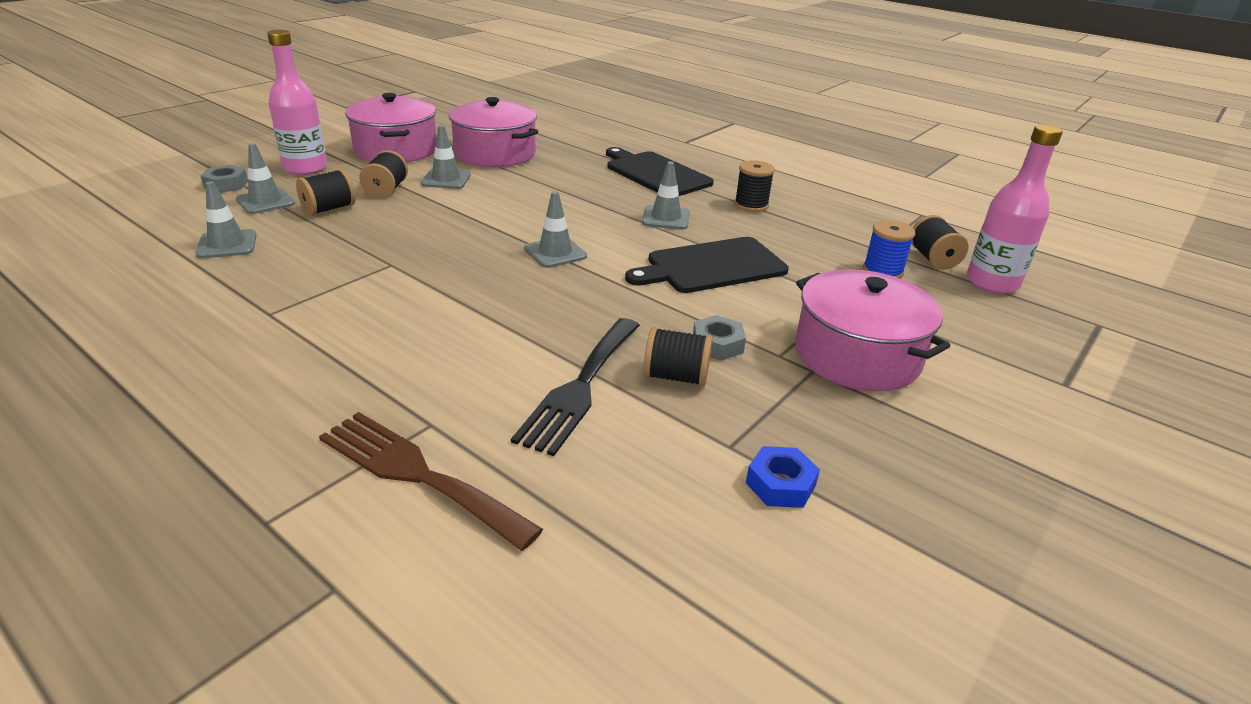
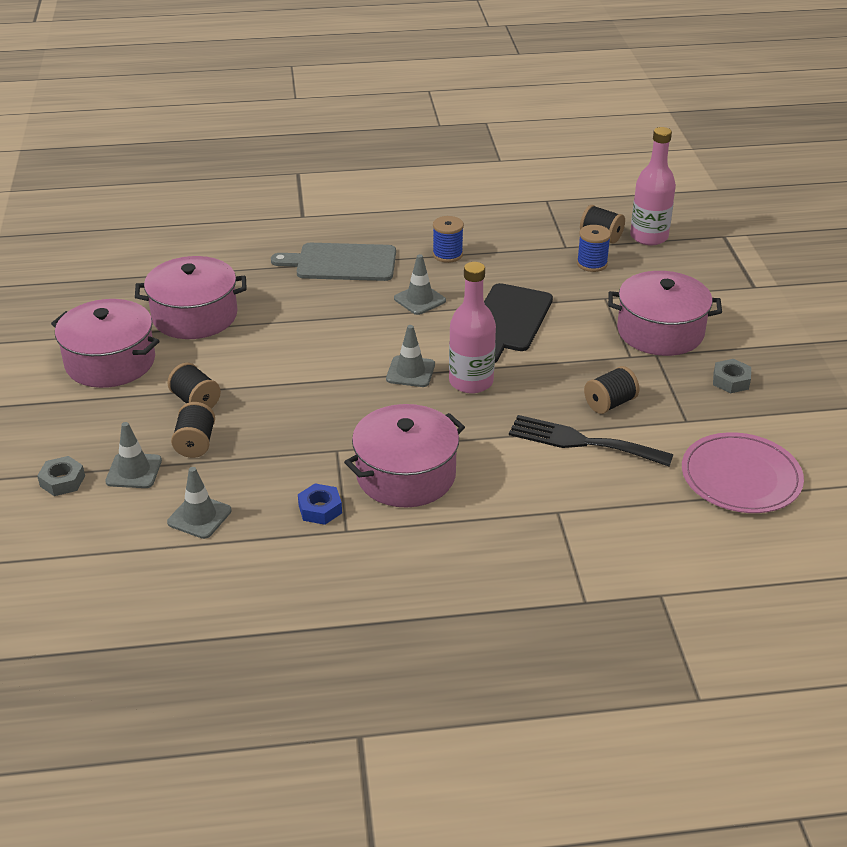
camera: 45 degrees left, 5 degrees up
pink bottle [267,30,327,175] -> pink bottle moved to [449,262,496,394]
brown fork [319,412,543,551] -> none
grey traffic cone [421,125,471,189] -> none
black fork [511,318,640,456] -> black fork turned 135 degrees clockwise [509,415,673,466]
black cutting board [606,147,714,196] -> grey cutting board [271,243,396,281]
grey nut [693,315,746,361] -> grey nut moved to [713,359,751,393]
black spool [734,160,775,212] -> blue spool [433,216,464,263]
blue nut [746,446,820,508] -> blue nut moved to [298,483,342,525]
none -> pink pot [344,404,465,507]
none -> pink plate [682,432,804,513]

